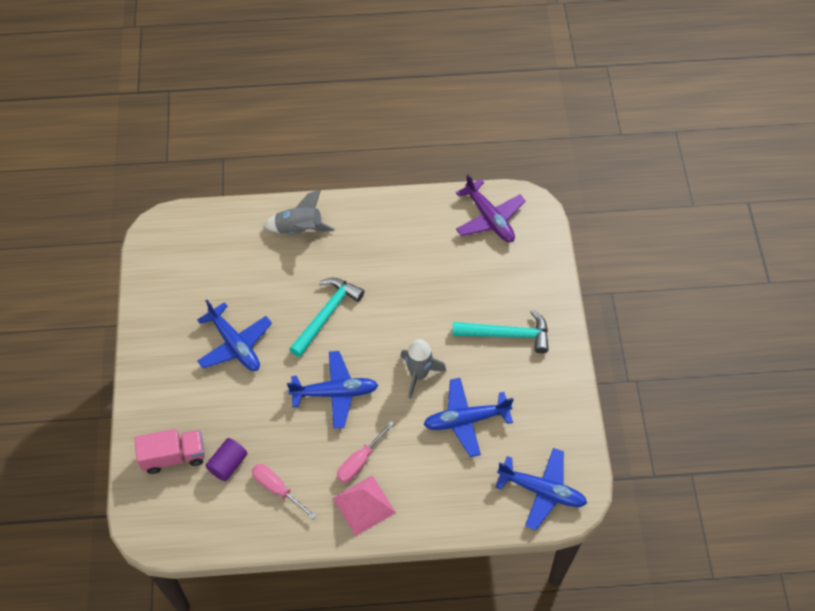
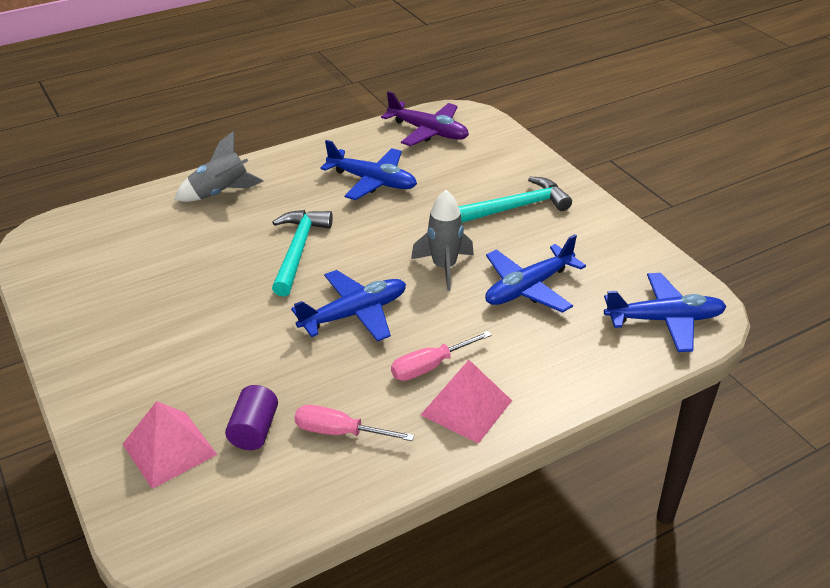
camera: 25 degrees left, 20 degrees down
pink truck [134,429,205,474] -> pink pyramid [123,401,217,489]
blue plane [197,300,272,371] -> blue plane moved to [320,140,417,200]
pink screwdriver [337,421,394,483] -> pink screwdriver turned 45 degrees clockwise [391,331,492,381]

